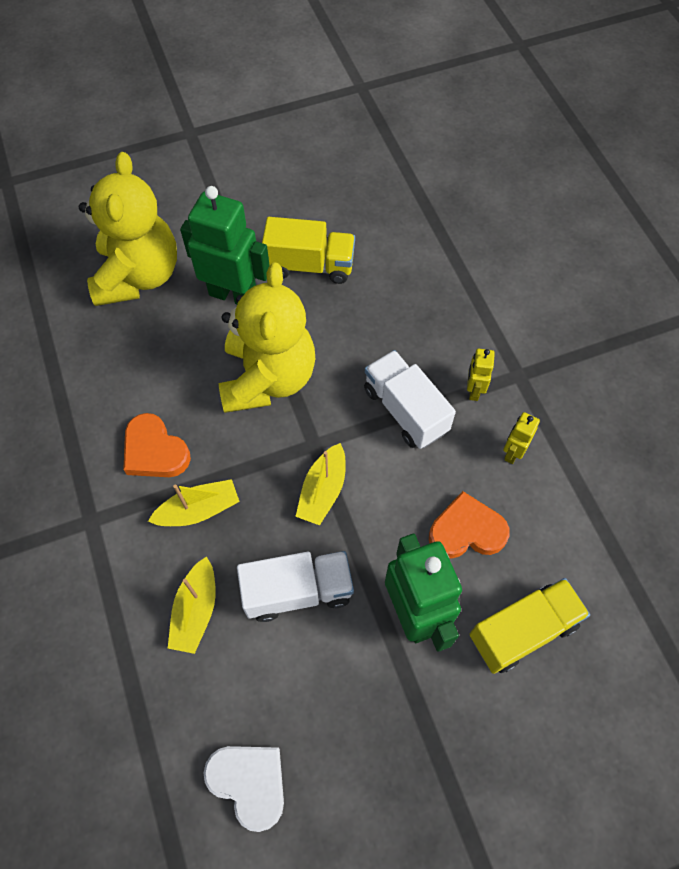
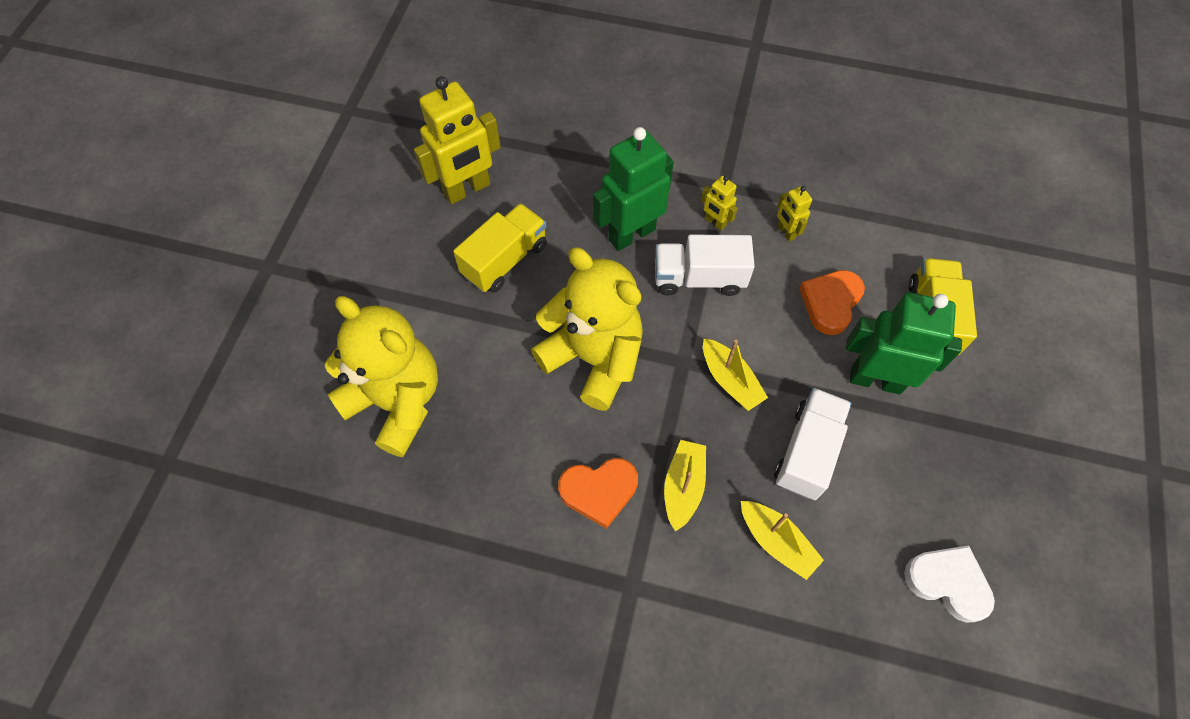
camera: 55 degrees left, 0 degrees up
green robot [180,186,270,305] -> green robot moved to [593,127,674,251]
white heart [204,746,284,832] -> white heart turned 45 degrees clockwise [904,545,995,623]
none -> yellow robot [414,76,501,204]

